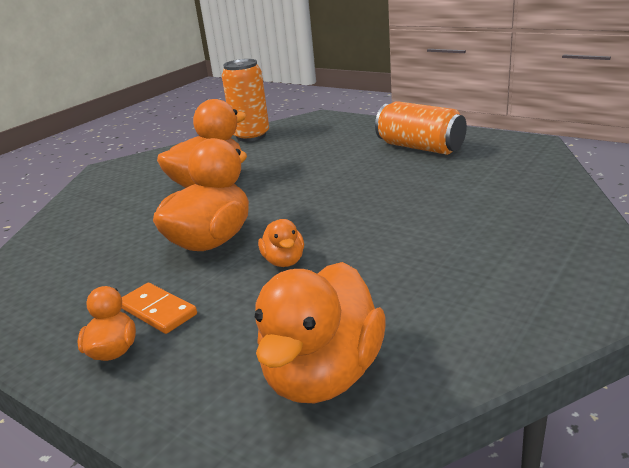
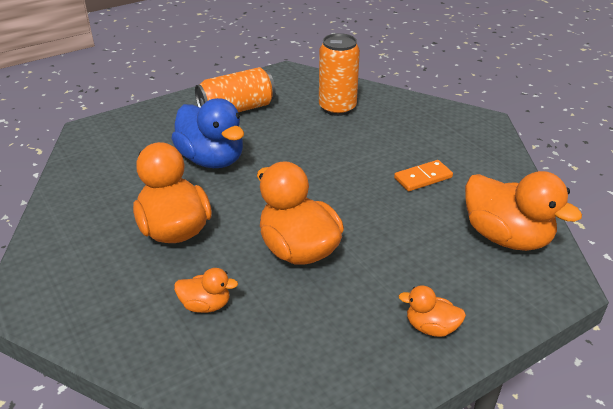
camera: 70 degrees left, 10 degrees up
orange domino [121,283,197,334] -> orange domino moved to [394,160,453,191]
orange can [222,59,269,142] -> orange can moved to [319,33,360,116]
orange duck [258,219,304,267] -> orange duck moved to [174,268,238,313]
none -> blue duck [171,98,244,168]

